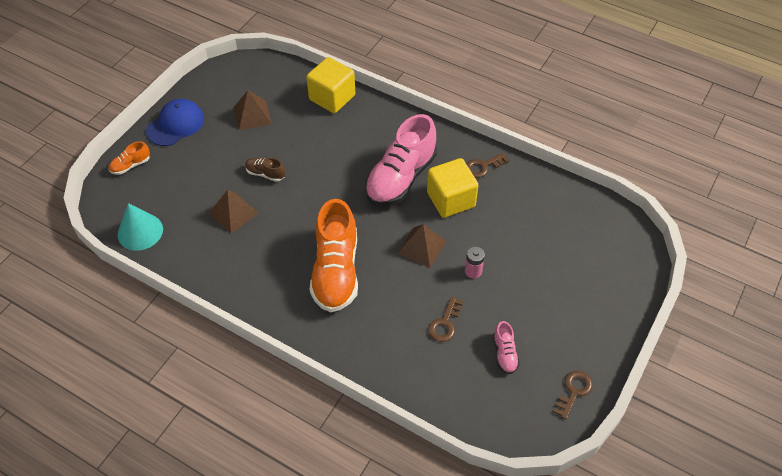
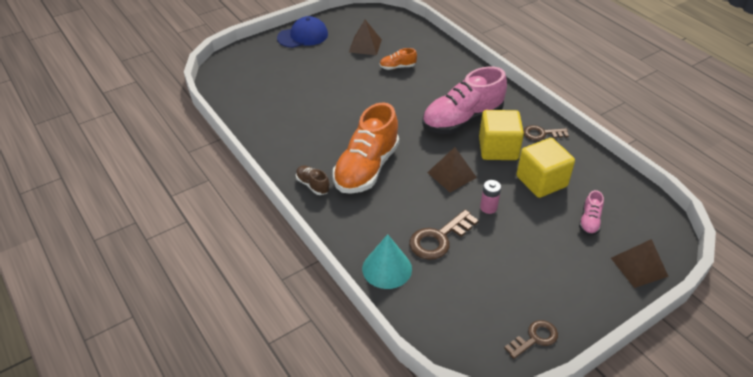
camera: 25 degrees right, 10 degrees down
orange shoe [109,141,150,175] -> orange shoe moved to [379,48,417,70]
turquoise cone [118,203,163,251] -> turquoise cone moved to [362,234,412,289]
brown pyramid [208,189,258,234] -> brown pyramid moved to [611,239,669,288]
brown shoe [245,158,285,182] -> brown shoe moved to [296,165,330,195]
yellow cube [306,57,355,113] -> yellow cube moved to [517,138,575,198]
brown key [428,297,463,342] -> brown key [409,210,479,260], size x1.53
pink shoe [493,321,520,374] -> pink shoe moved to [579,190,604,235]

